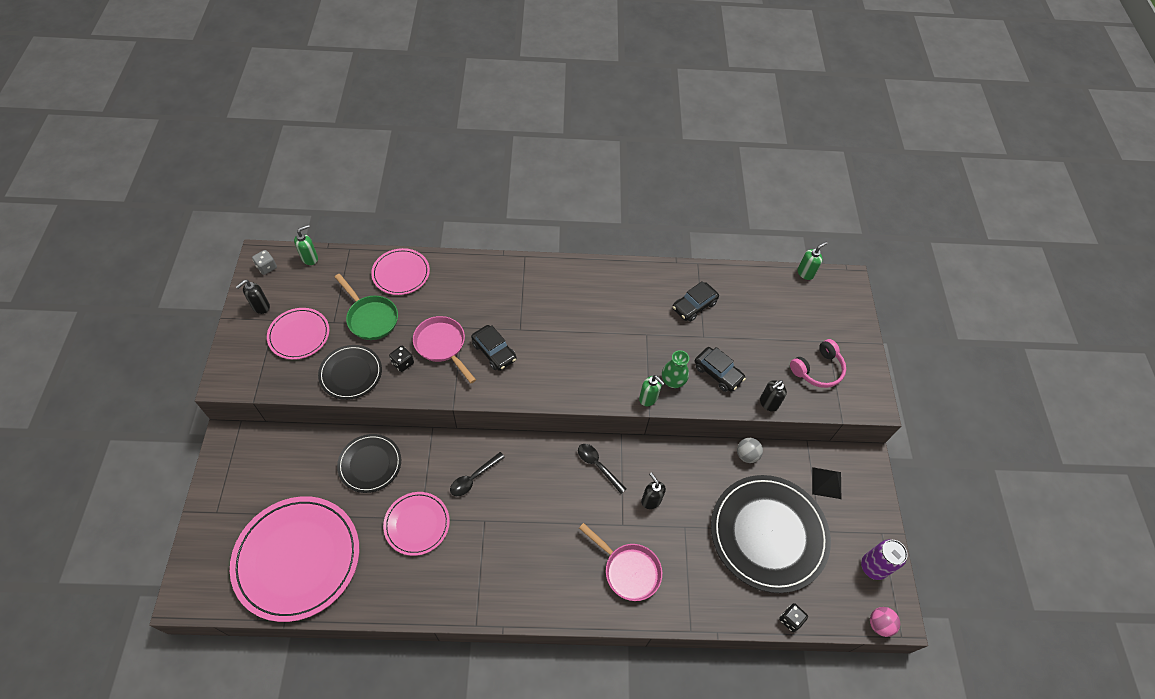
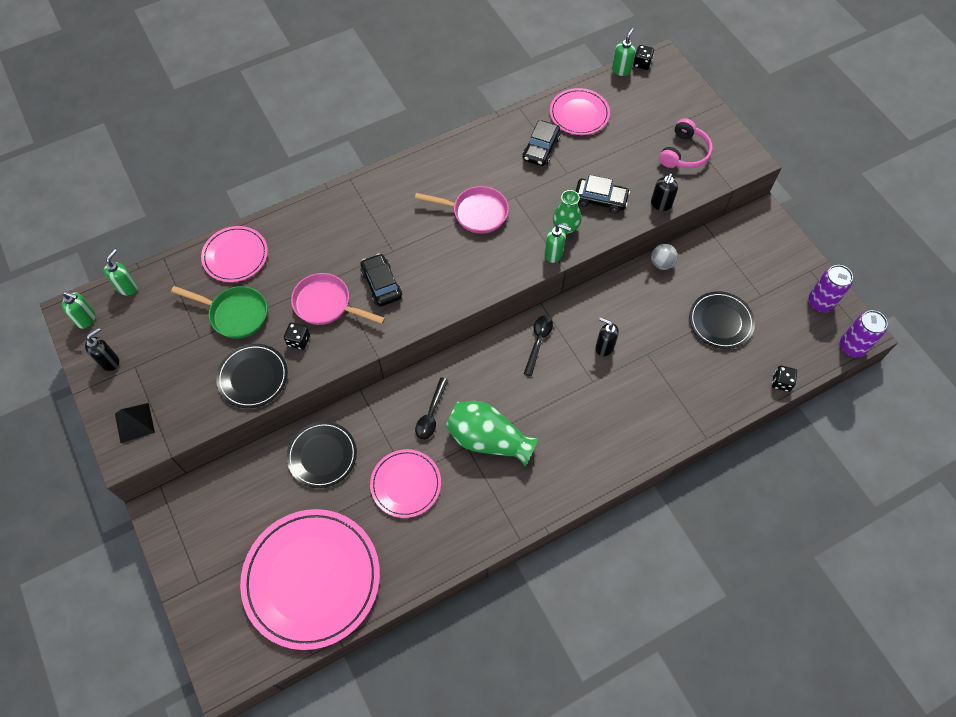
camera: 25 degrees left, 5 degrees up
black soap dispenser [236,280,270,314] -> black soap dispenser turned 150 degrees counterclockwise [85,328,119,371]
grey dice [252,250,277,275] -> green soap dispenser [62,291,96,329]
pink plate [267,308,329,360] -> pink plate moved to [550,88,610,135]
black car [471,325,517,371] -> black car turned 135 degrees counterclockwise [360,253,402,306]
black spoon [578,444,626,494] -> black spoon turned 90 degrees clockwise [524,316,553,376]
pink pan [579,523,662,601] -> pink pan moved to [415,186,509,234]
black plate [711,475,831,593] -> black plate [689,291,755,349], size x0.54
black pyramid [812,467,841,499] -> black pyramid moved to [115,403,155,443]
pink ball [870,607,900,637] -> purple can [840,310,888,357]
none -> green vase [446,401,538,466]
none -> black dice [633,45,654,70]

